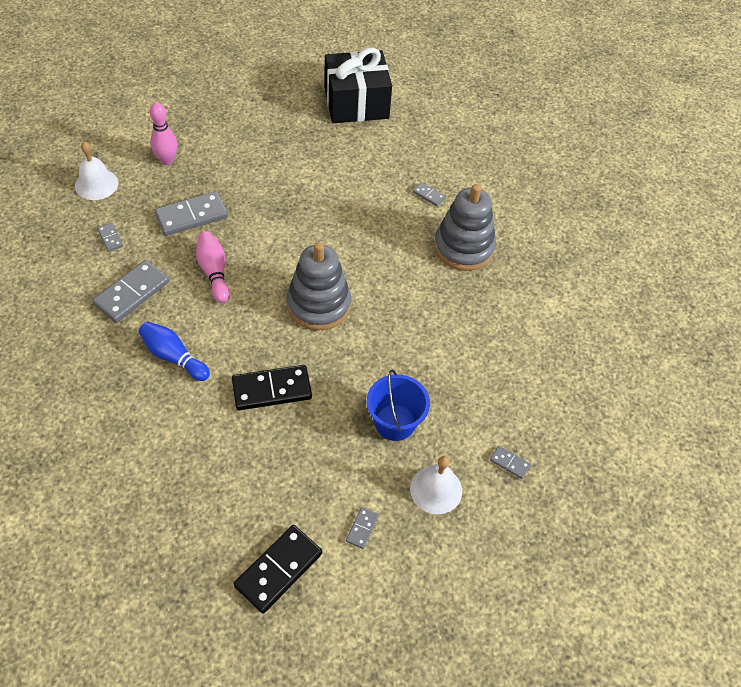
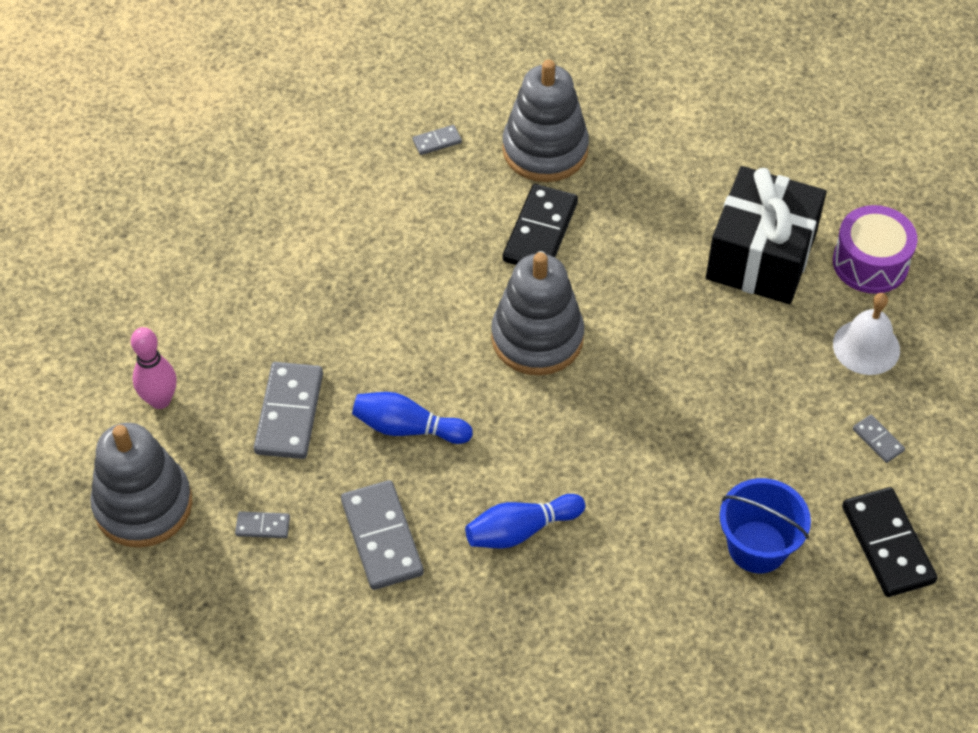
camera: 55 degrees left, 0 degrees up
white bell [75,141,118,200] -> grey stacking toy [90,423,192,548]
pink bowling pin [196,231,230,303] -> blue bowling pin [352,392,473,444]
black domino [232,365,312,410] -> black domino moved to [503,184,578,265]
black gift [324,47,392,123] -> black gift moved to [706,166,826,304]
blue bucket [366,369,430,441] -> blue bucket moved to [720,478,811,573]
grey domino [490,446,531,479] -> purple drum [833,205,917,294]

